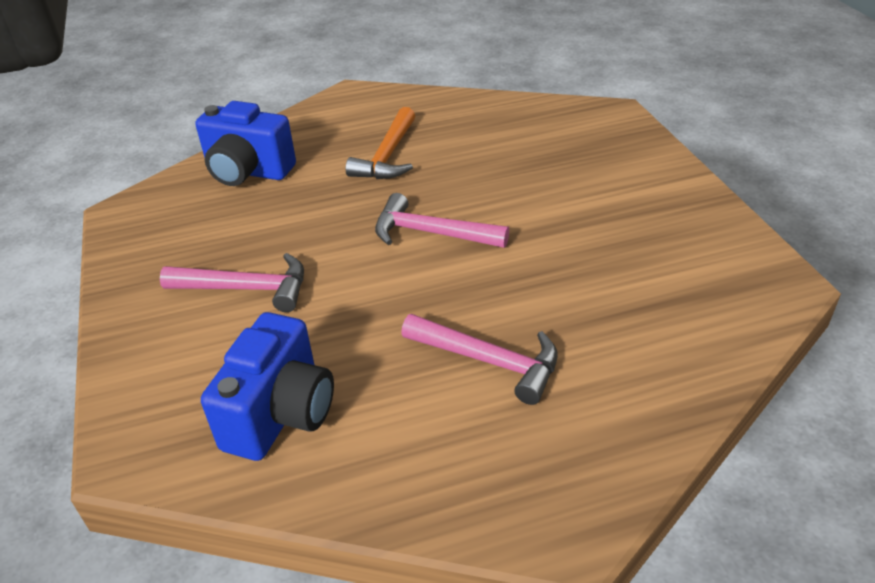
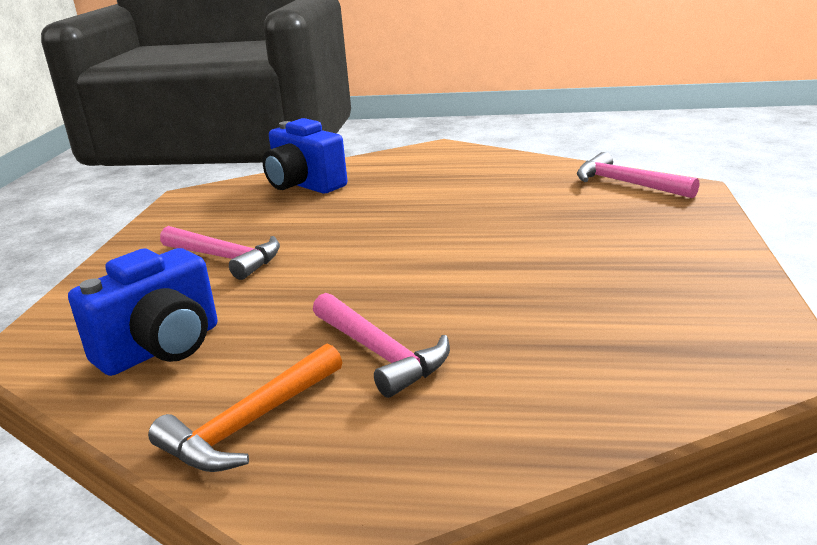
camera: 25 degrees right, 15 degrees down
orange hammer [346,107,415,179] -> orange hammer moved to [148,344,342,472]
pink hammer [375,193,509,248] -> pink hammer moved to [577,152,699,198]

